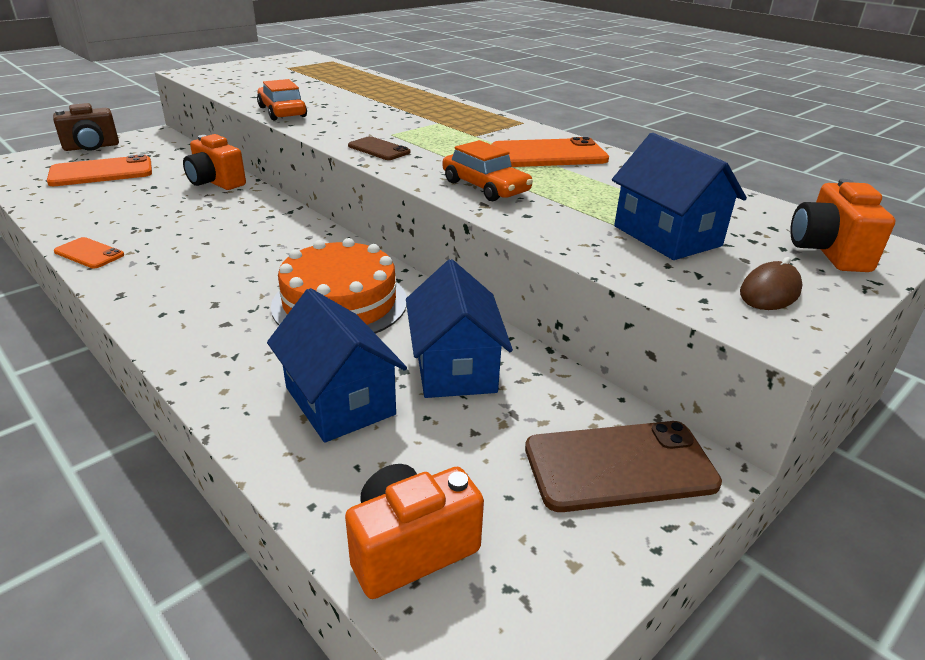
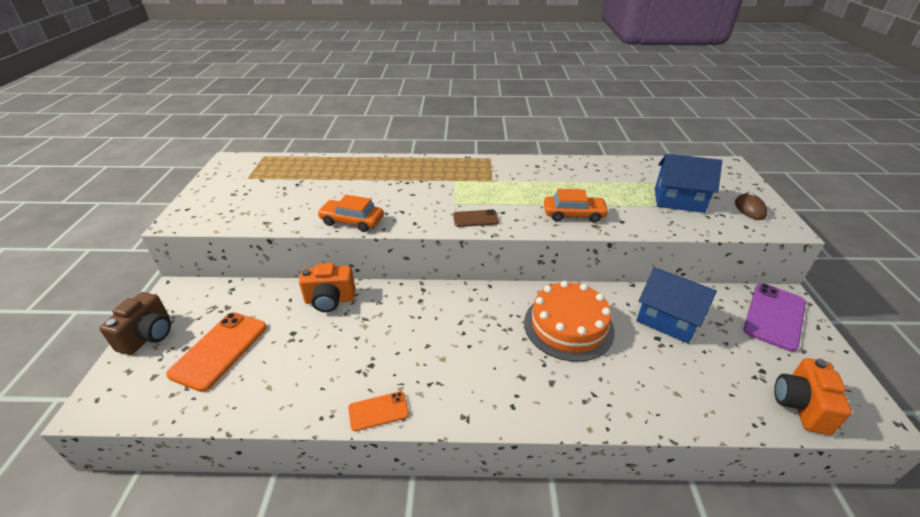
camera: 45 degrees left, 5 degrees up
blue house [267,288,407,443] -> none
orange phone [491,137,609,167] -> none
brown phone [525,421,722,512] -> purple phone [743,284,806,352]
orange camera [790,179,895,272] -> none

